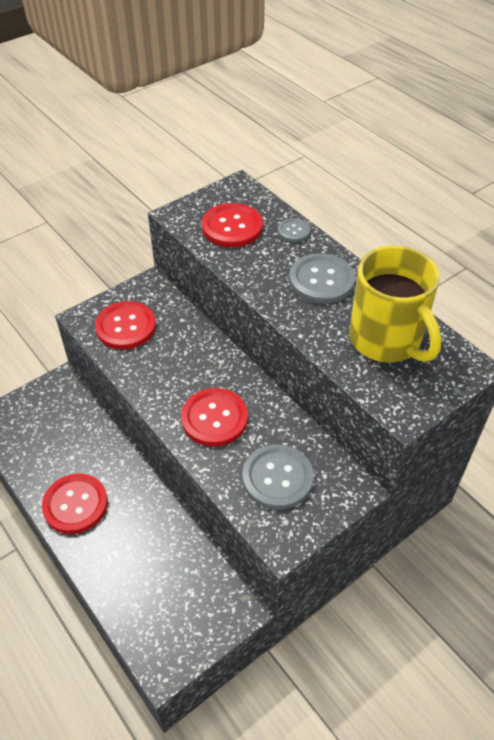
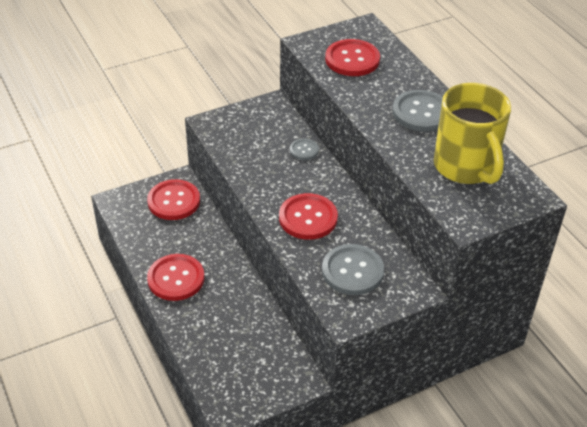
camera: 10 degrees right, 5 degrees down
red button [95,301,156,349] -> red button moved to [147,179,200,220]
grey button [278,218,311,242] -> grey button moved to [290,139,319,160]

